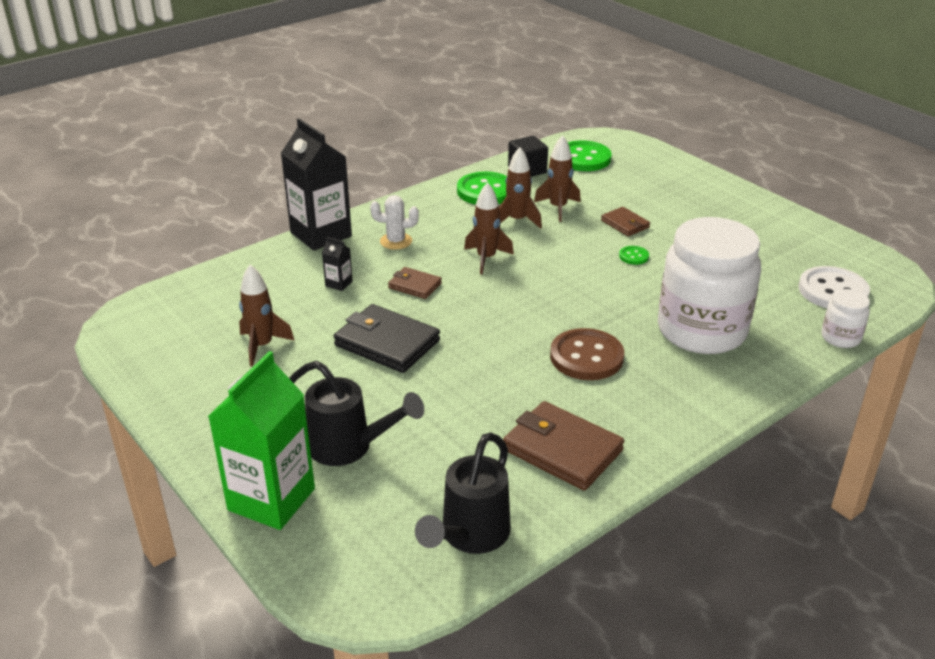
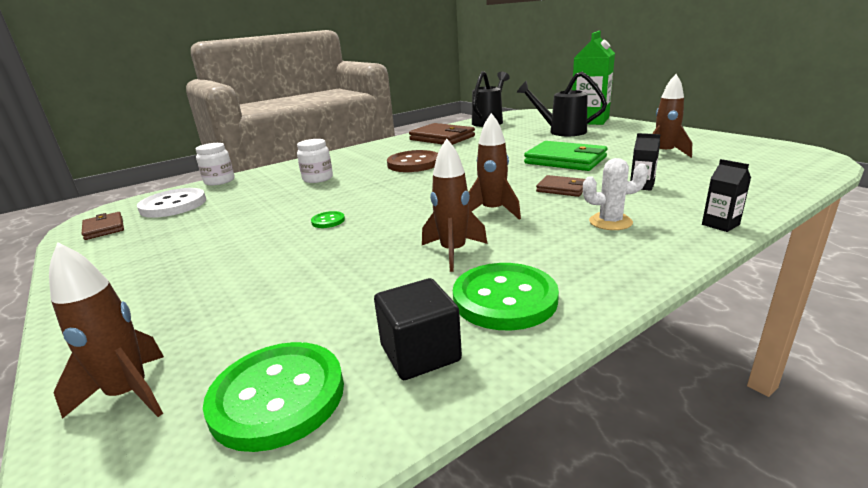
camera: 175 degrees left, 10 degrees down
black carton [281,118,352,251] -> black carton [702,159,751,232], size x0.41
black wallet [334,304,440,373] -> green wallet [524,141,607,171]
brown rocket [534,135,581,222] -> brown rocket moved to [49,242,164,419]
brown wallet [601,207,650,236] -> brown wallet moved to [82,212,124,240]
white jar [658,217,761,354] -> white jar [297,139,333,183], size x0.43

